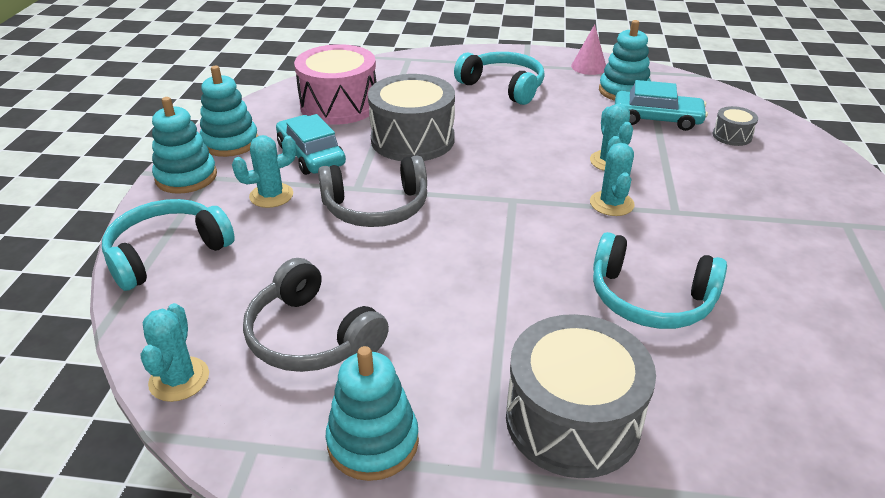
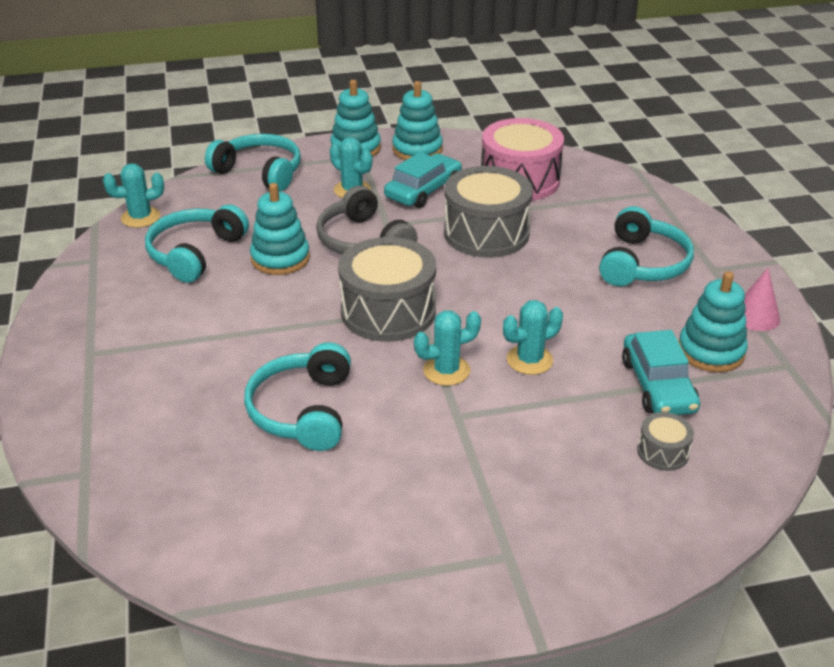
camera: 70 degrees right, 0 degrees up
grey headphones [243,258,389,372] -> turquoise headphones [145,204,249,283]
turquoise stacking toy [326,346,419,481] -> turquoise stacking toy moved to [250,183,310,275]
grey drum [506,314,656,478] -> grey drum moved to [338,237,436,342]

